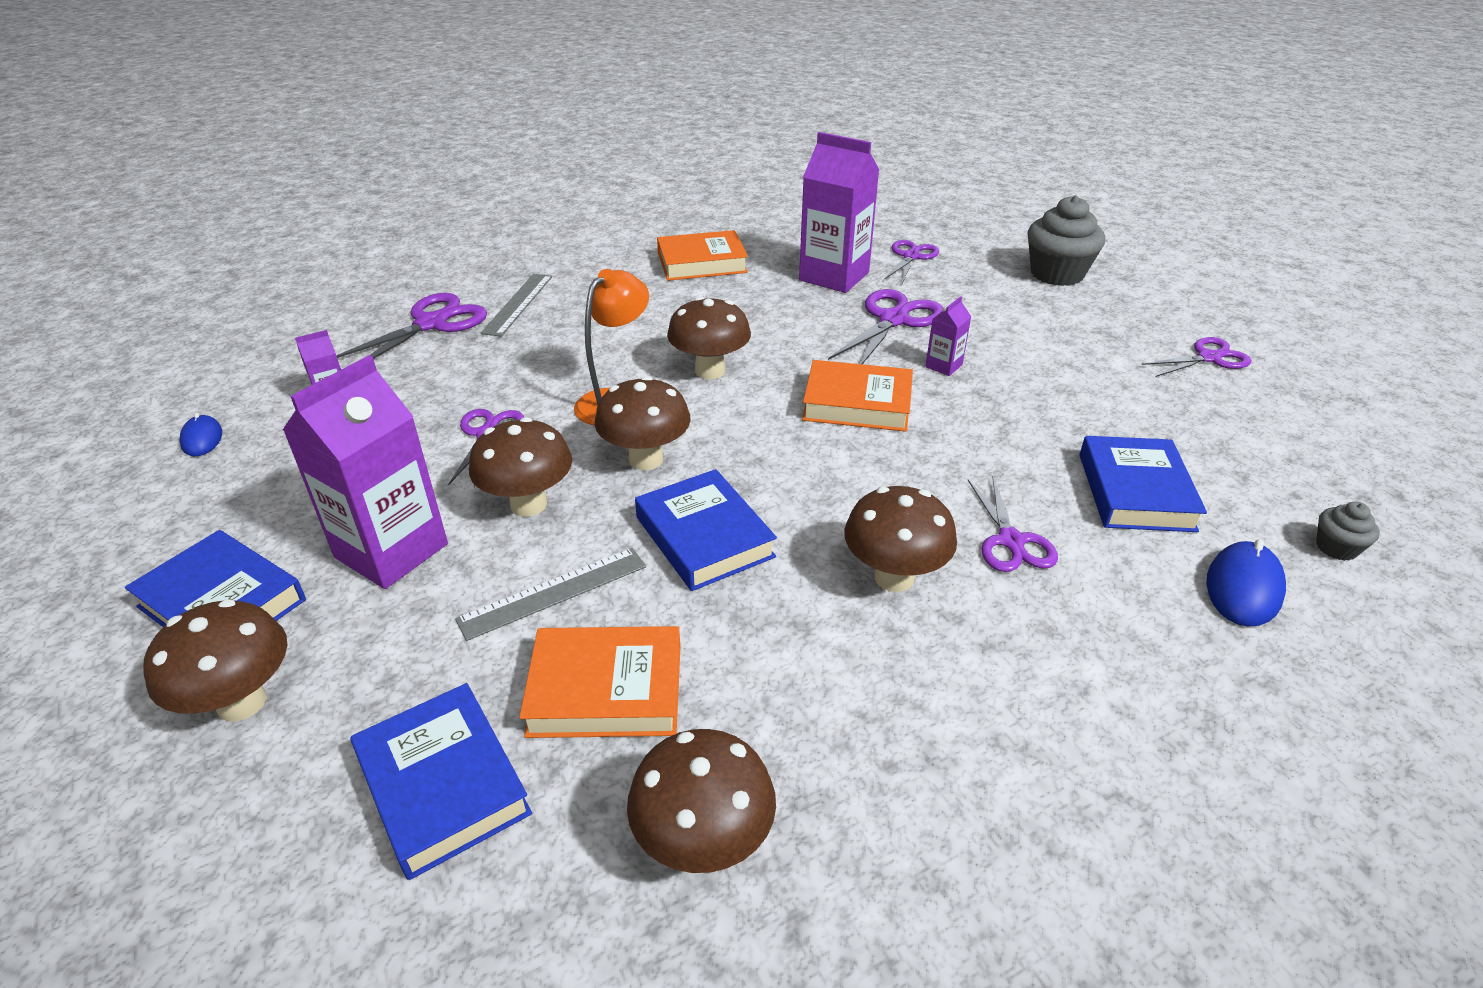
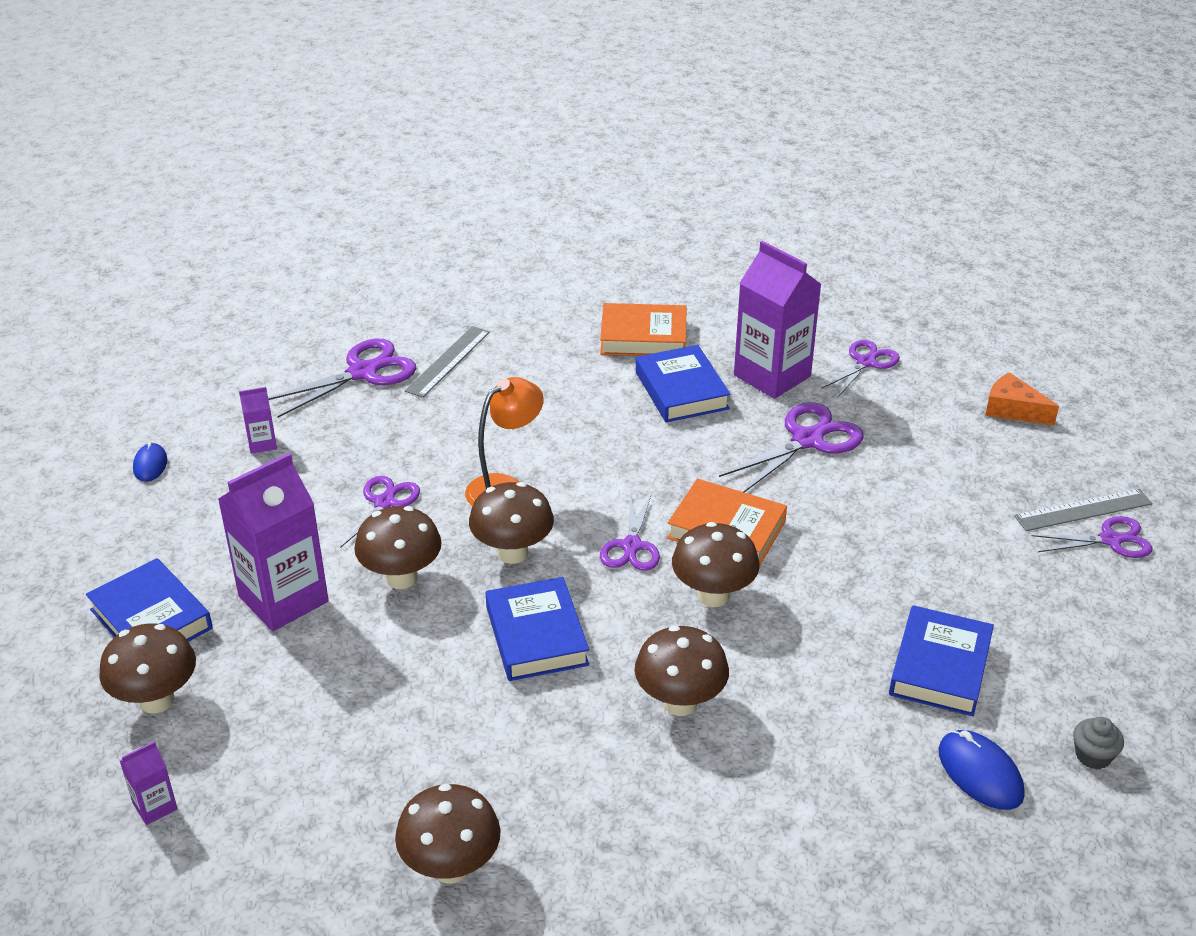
camera: 15 degrees right, 0 degrees up
blue book [351,683,532,880] -> blue book moved to [636,345,731,423]
grey ruler [455,548,646,641] -> grey ruler moved to [1014,489,1152,531]
orange book [519,626,680,738] -> none
brown mushroom [667,297,751,380] -> brown mushroom moved to [672,522,760,607]
purple carton [925,296,971,376] -> purple carton moved to [120,741,178,825]
purple scissors [968,477,1058,572] -> purple scissors moved to [600,493,660,571]
grey cupcake [1027,195,1105,286] -> orange cheese [985,372,1059,425]
blue mouse [1206,539,1286,627] -> blue mouse turned 75 degrees counterclockwise [939,730,1025,810]

